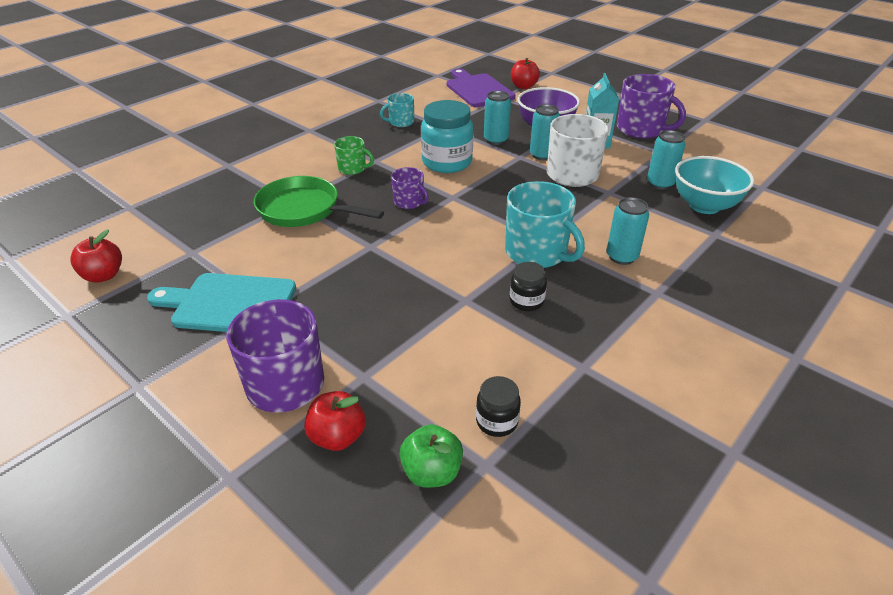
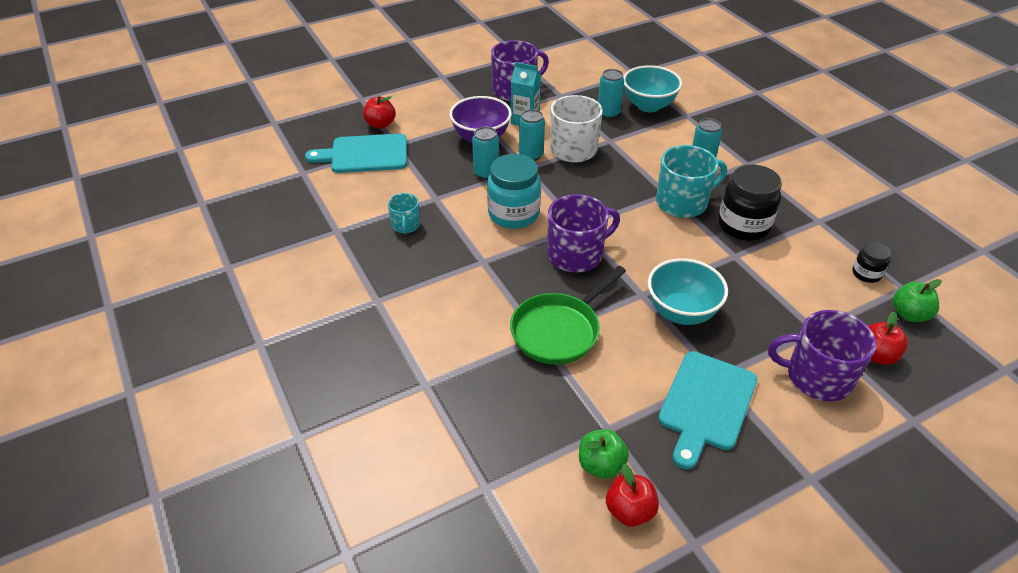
camera: 70 degrees left, 5 degrees up
green mug [334,136,374,175] -> none
purple mug [391,167,429,209] -> purple mug [547,194,620,273], size x1.84
purple cutting board [447,69,515,107] -> turquoise cutting board [305,134,407,173]
black jar [510,262,547,311] -> black jar [718,164,782,241], size x1.94
none -> green apple [579,429,629,479]
none -> turquoise bowl [648,258,728,325]

